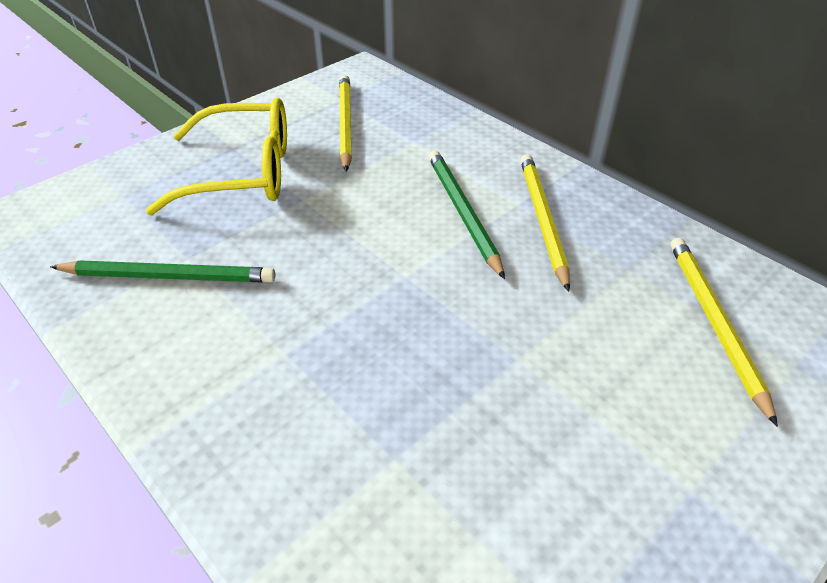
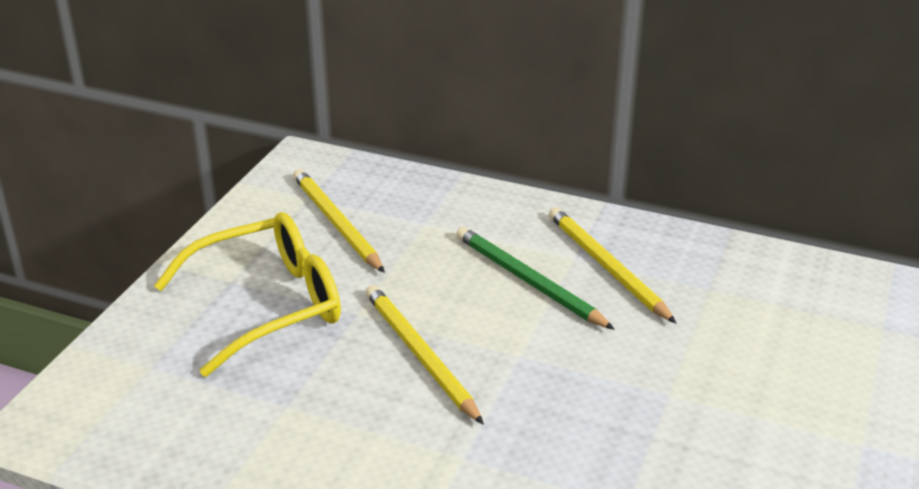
camera: 25 degrees left, 10 degrees down
green pencil [50,260,276,283] -> none
yellow pencil [670,238,778,427] -> yellow pencil moved to [366,285,484,425]

